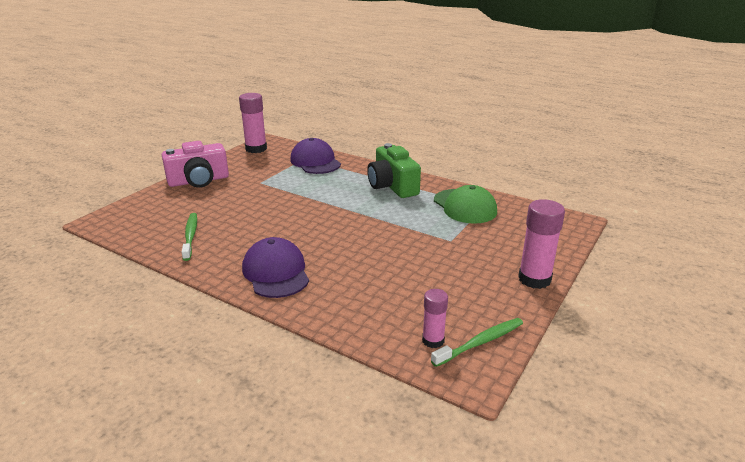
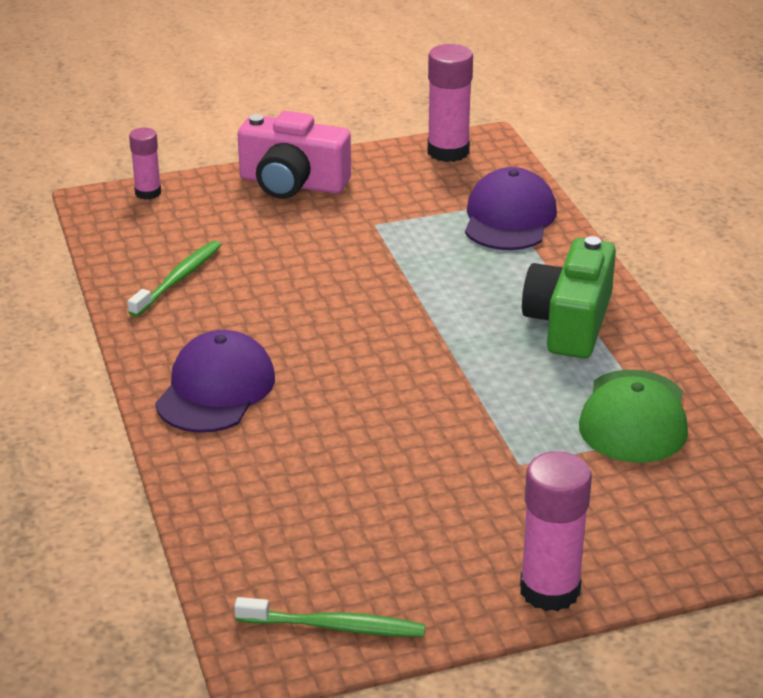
camera: 40 degrees right, 5 degrees up
pink glue stick [422,289,448,348] -> pink glue stick moved to [129,128,161,200]

